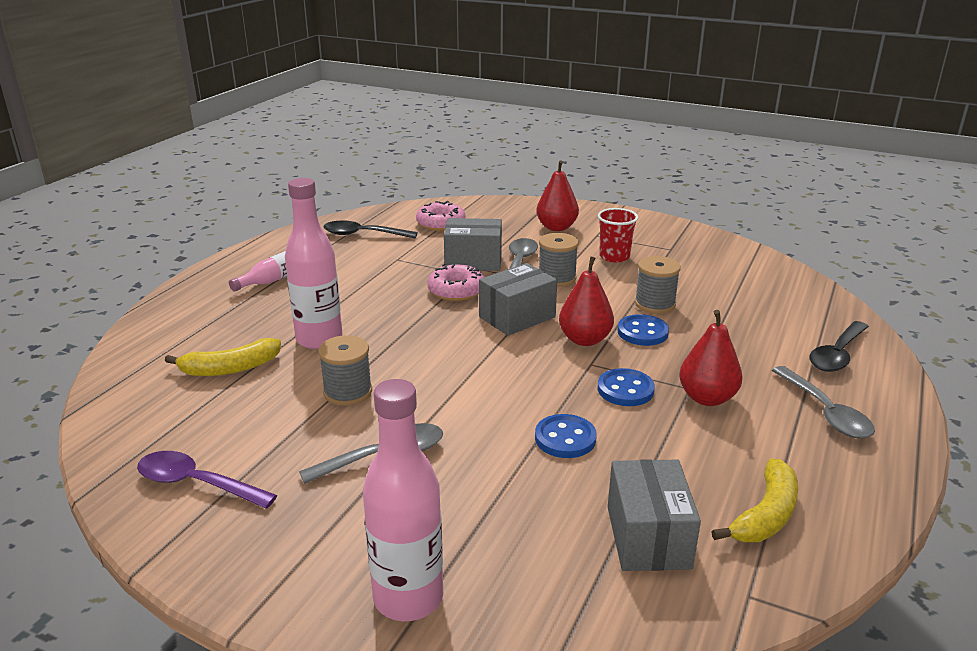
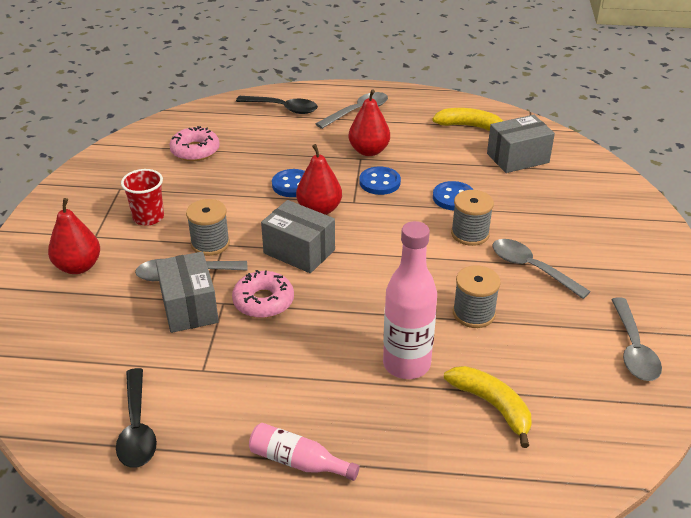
camera: 110 degrees left, 10 degrees up
purple spoon [137,451,277,509] -> grey spoon [611,297,662,381]
pink bottle [363,379,443,621] -> none
pink donut [416,201,466,231] -> pink donut moved to [169,126,220,161]
grey spool [635,256,681,314] -> grey spool moved to [451,190,494,246]

